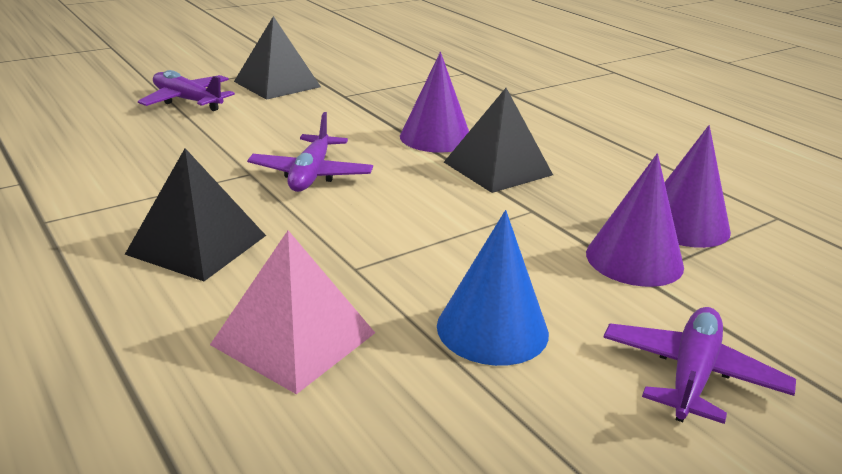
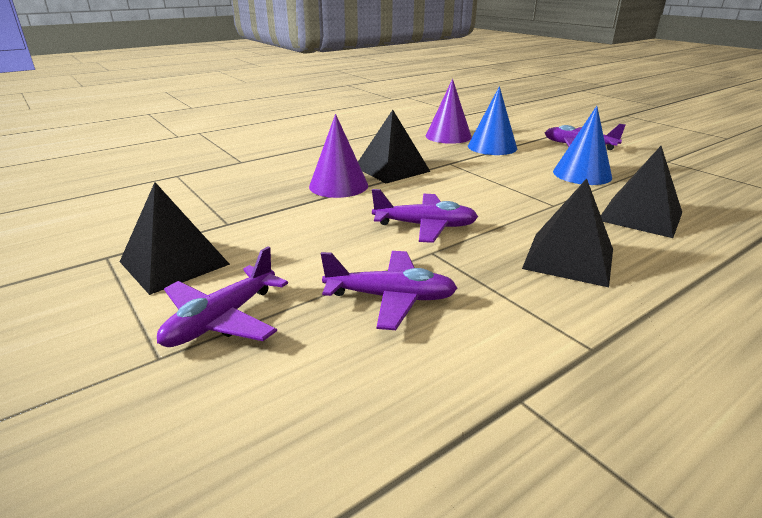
camera: 90 degrees left, 0 degrees up
pink pyramid [210,230,375,394] -> black pyramid [601,146,682,238]
purple cone [586,153,684,287] -> blue cone [468,86,517,155]
none -> purple plane [321,251,457,330]

